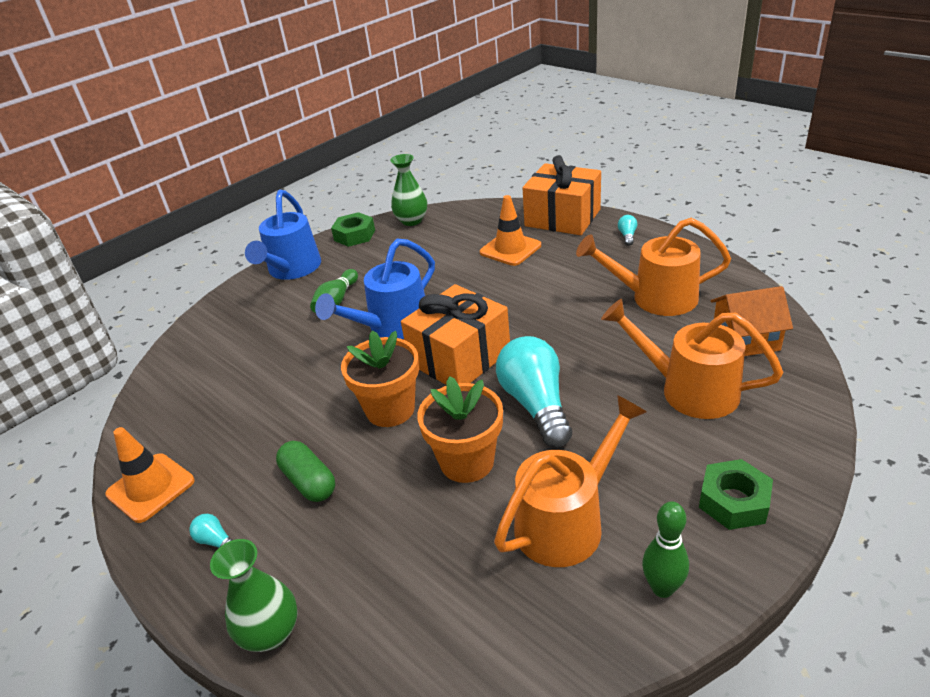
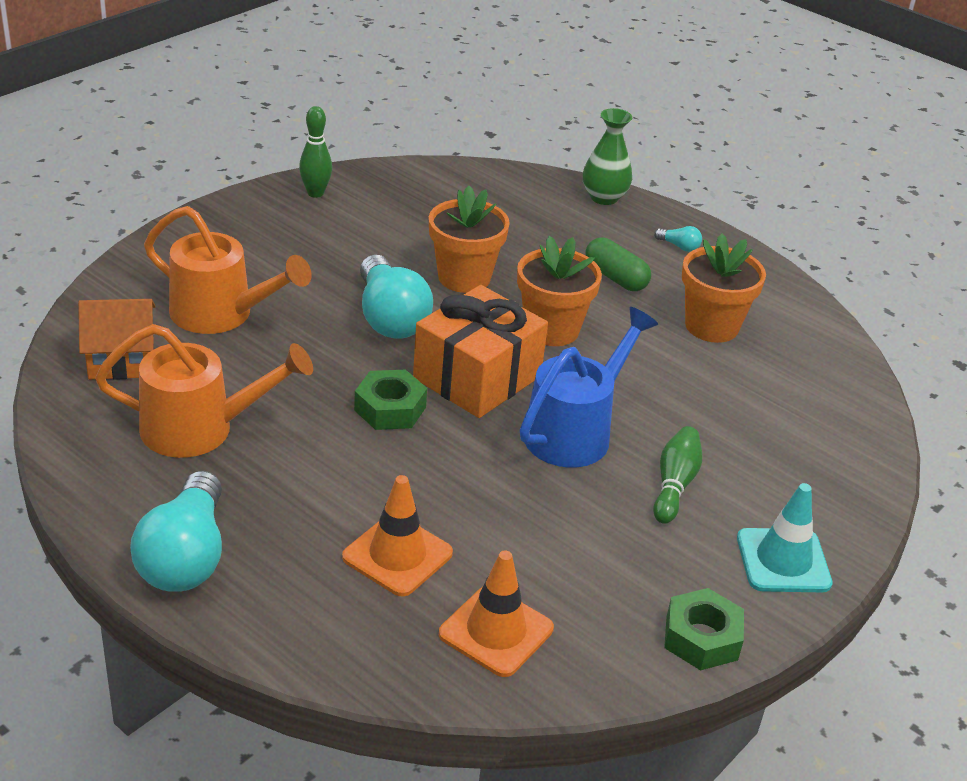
camera: 170 degrees right, 0 degrees up
orange traffic cone [105,427,194,523] -> orange traffic cone moved to [439,551,554,677]
blue watering can [245,190,321,280] -> turquoise traffic cone [737,483,833,592]
green vase [390,154,427,226] -> none
orange watering can [494,395,647,567] -> none
orange gift [523,155,601,235] -> none
turquoise light bulb [618,215,637,246] -> turquoise light bulb [130,471,222,592], size x2.48
green nut [699,459,773,530] -> green nut moved to [354,370,427,430]
none -> orange flower pot [682,233,766,343]

